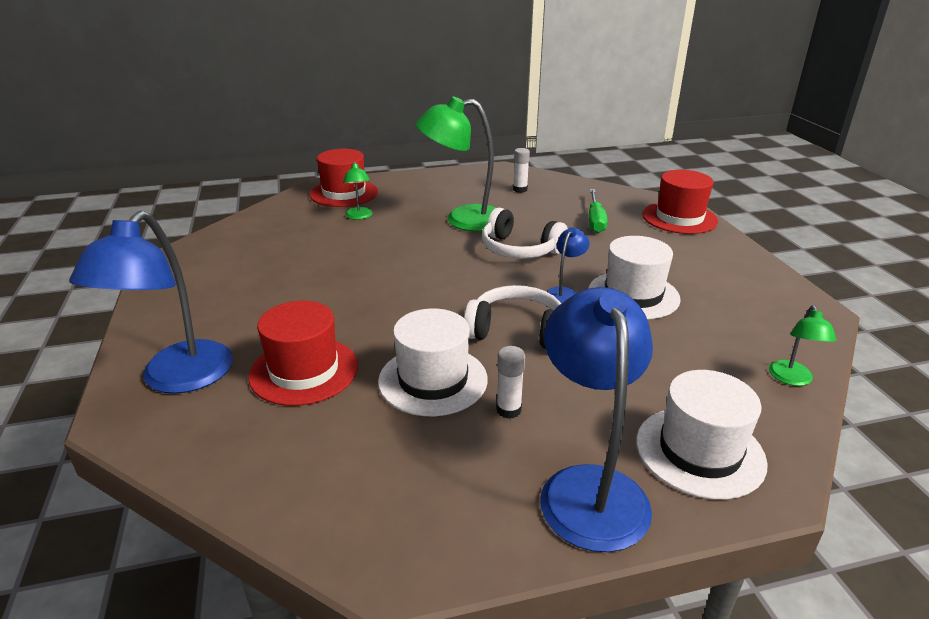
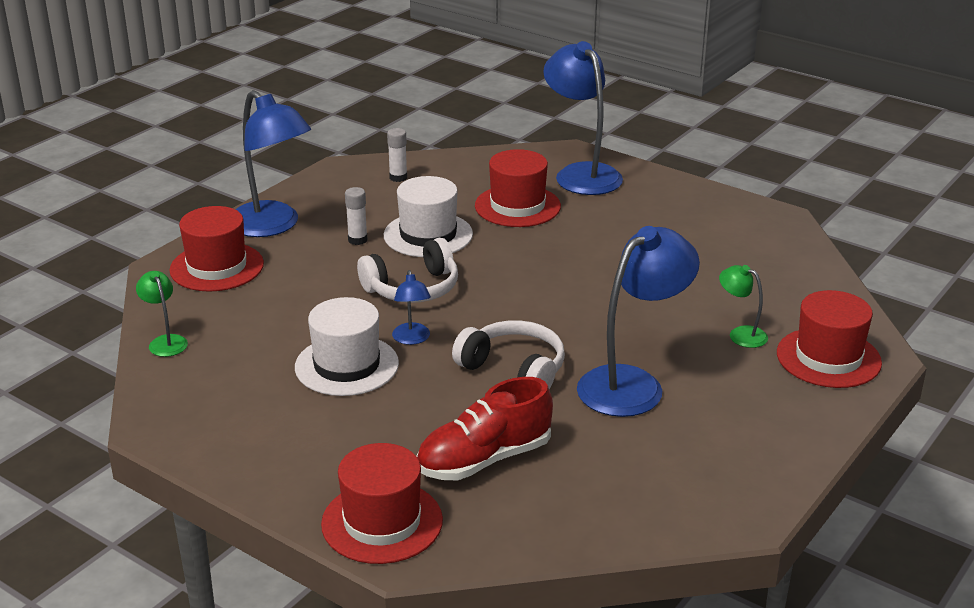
camera: 140 degrees right, 0 degrees up
green lamp [415,96,496,232] -> blue lamp [577,226,700,417]
white headphones [482,208,568,259] -> white headphones turned 45 degrees clockwise [452,320,565,389]
white glue stick [513,148,530,193] -> white glue stick moved to [387,128,407,182]
green screwdriver [588,189,608,233] -> red shoe [416,377,553,480]
white hat [636,370,768,500] -> red hat [169,206,264,292]

